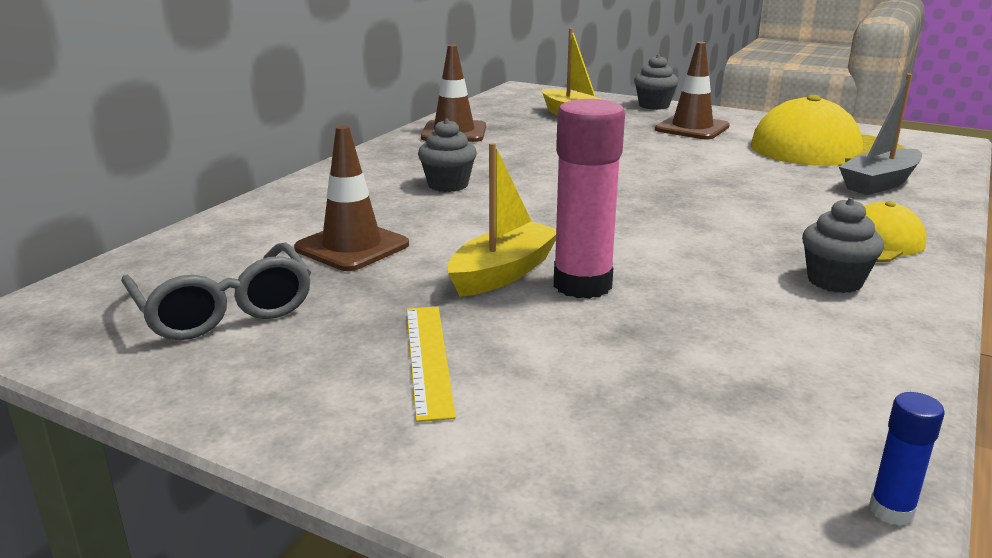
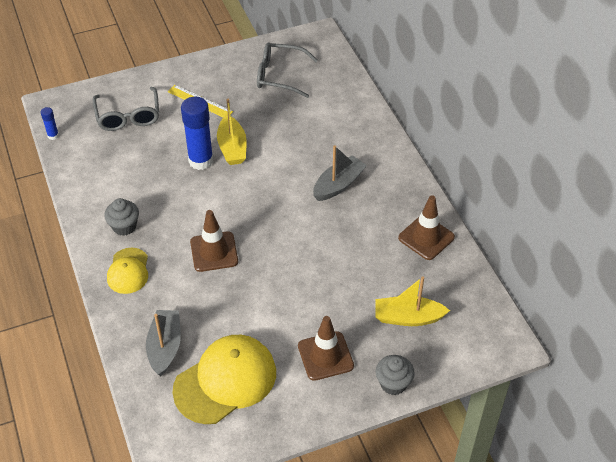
camera: 130 degrees right, 25 degrees up
brown traffic cone [294,125,409,271] -> brown traffic cone moved to [190,210,238,272]
grey cupcake [418,118,477,192] -> grey boat [313,145,367,201]
pink glue stick [554,99,625,299] -> blue glue stick [181,97,213,170]
none -> grey glasses [92,87,159,131]

